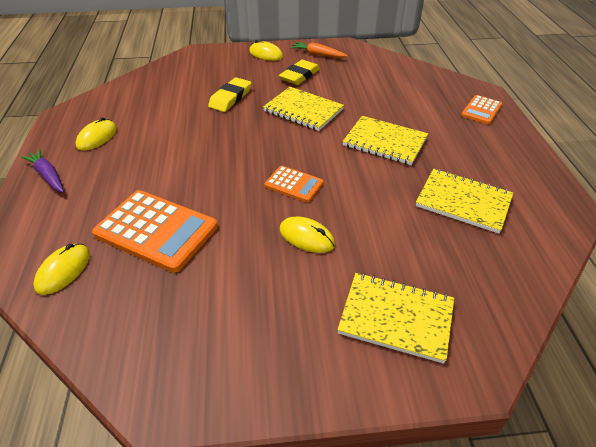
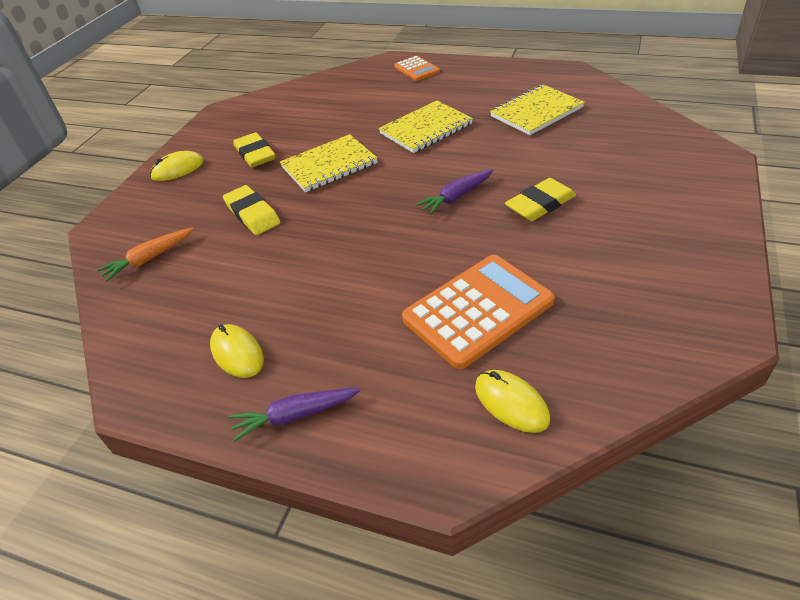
camera: 60 degrees left, 0 degrees up
orange calculator [264,166,324,202] -> purple carrot [415,169,493,215]
yellow mouse [280,216,335,253] -> yellow eraser [505,178,576,221]
orange carrot [290,42,348,58] -> orange carrot moved to [97,228,194,282]
yellow notebook [337,273,454,364] -> none

